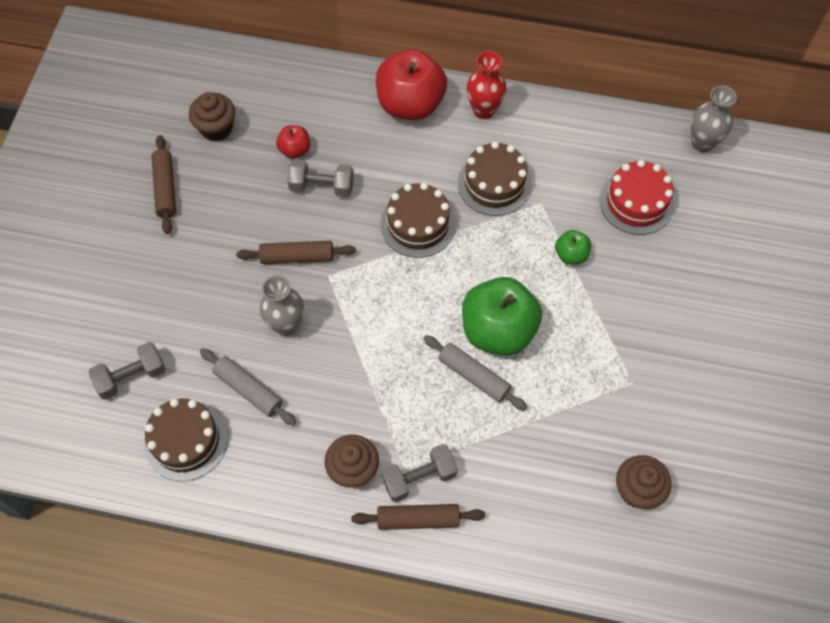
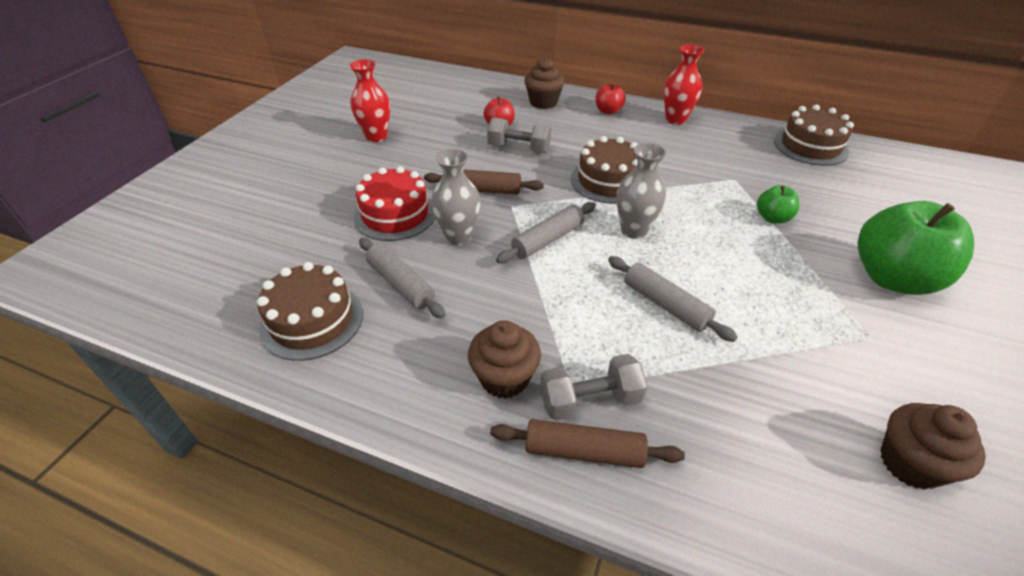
camera: 10 degrees right, 20 degrees down
grey dumbbell [89,342,166,400] -> none
brown rolling pin [151,135,176,234] -> red vase [350,59,390,142]
brown cupcake [189,92,235,141] -> brown cupcake moved to [524,57,565,109]
red apple [376,49,447,121] -> red apple [595,83,626,114], size x0.47
brown cake [458,141,532,216] -> brown cake moved to [774,105,854,166]
green apple [462,277,542,356] -> green apple moved to [858,201,974,295]
red cake [600,160,675,235] -> red cake moved to [354,166,435,241]
grey vase [691,85,737,153] -> grey vase moved to [617,143,667,239]
none -> grey rolling pin [496,202,596,264]

